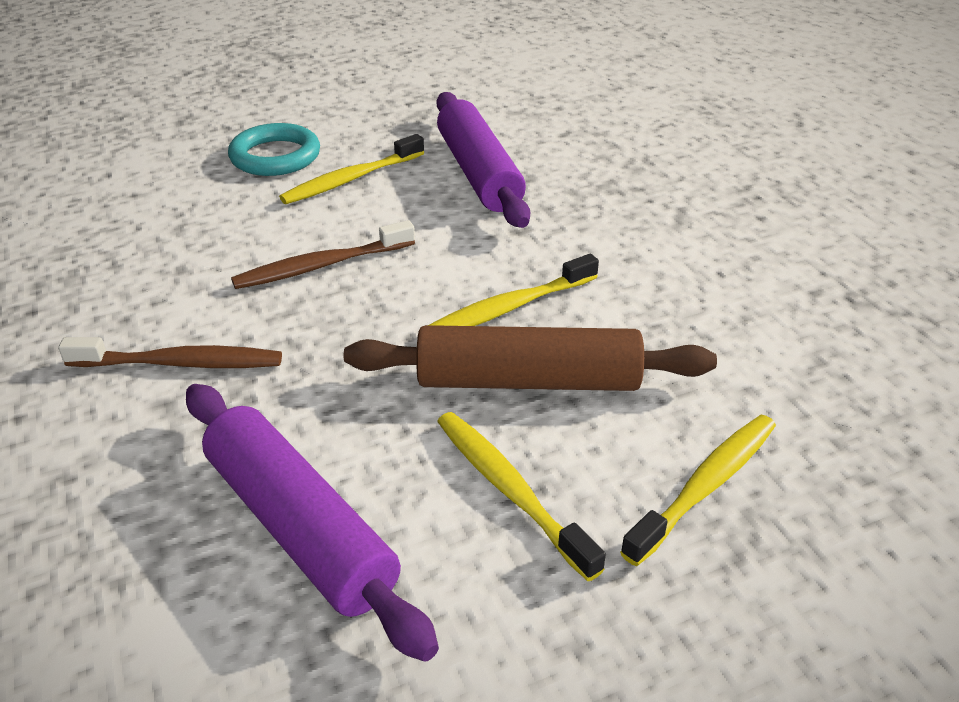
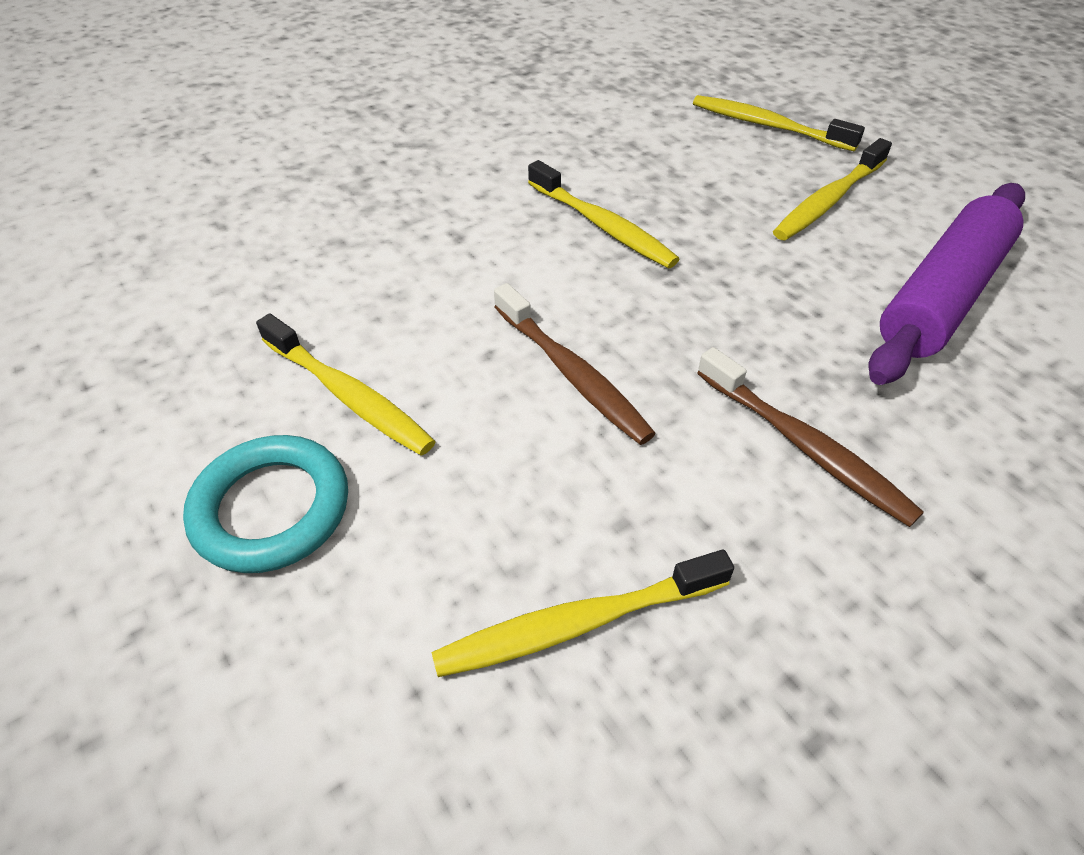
camera: 100 degrees left, 10 degrees up
brown toothbrush [58,337,282,368] -> brown toothbrush turned 150 degrees clockwise [697,347,924,527]
brown rolling pin [344,325,717,391] -> none
purple rolling pin [437,92,530,228] -> none
none -> yellow toothbrush [432,550,734,677]

